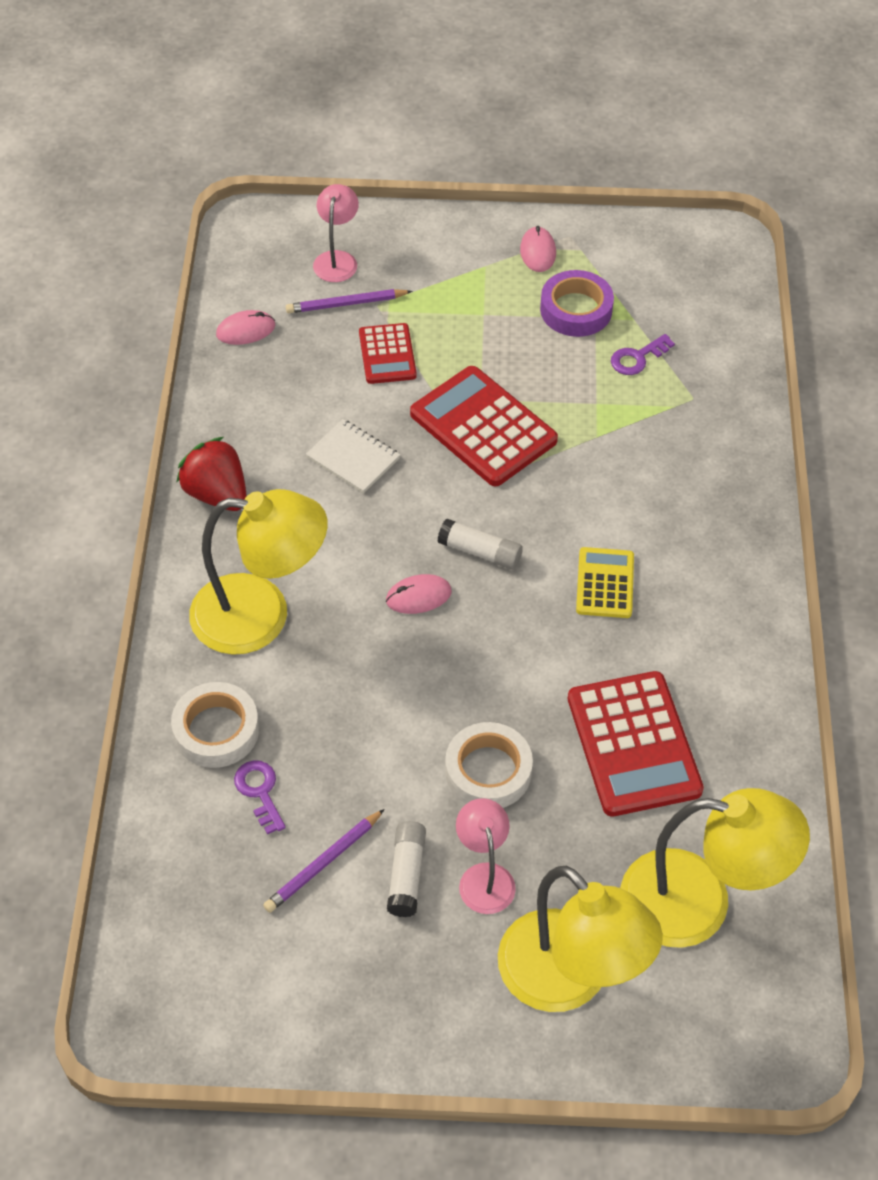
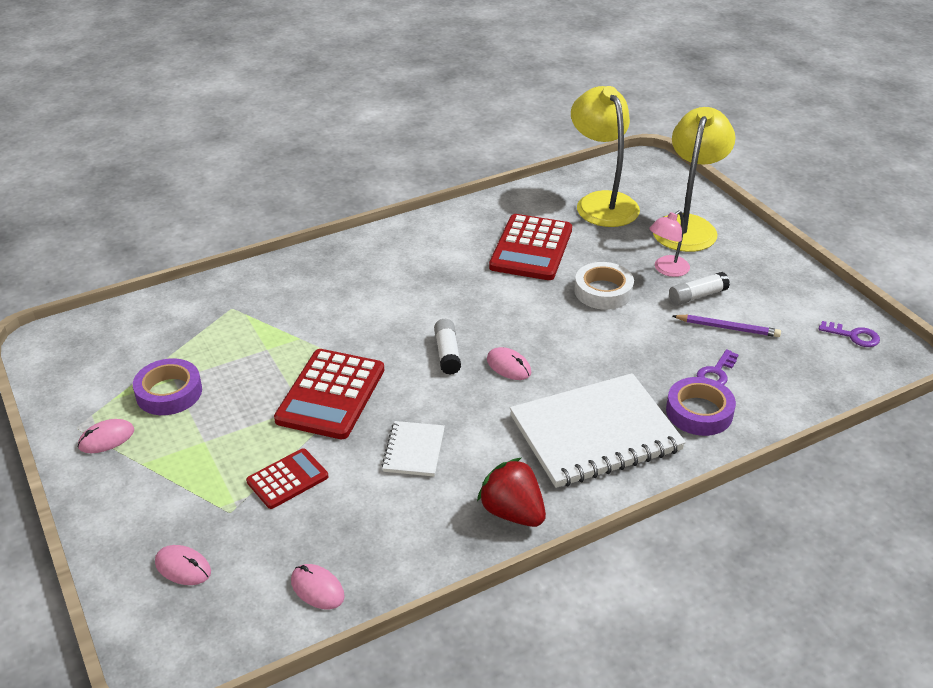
camera: 120 degrees left, 15 degrees down
white tape [171,682,259,768] -> purple tape [666,377,736,436]
red strawberry [176,437,247,511] -> red strawberry turned 120 degrees clockwise [477,458,546,527]
yellow lamp [189,489,328,655] -> white notebook [510,373,686,488]
purple pencil [286,289,413,313] -> none
pink lamp [313,184,359,282] -> pink mouse [155,545,211,585]
red calculator [568,671,704,817] -> red calculator turned 150 degrees clockwise [489,214,572,280]
yellow calculator [576,547,634,618] -> none
purple key [611,334,675,375] -> purple key moved to [819,321,880,347]

